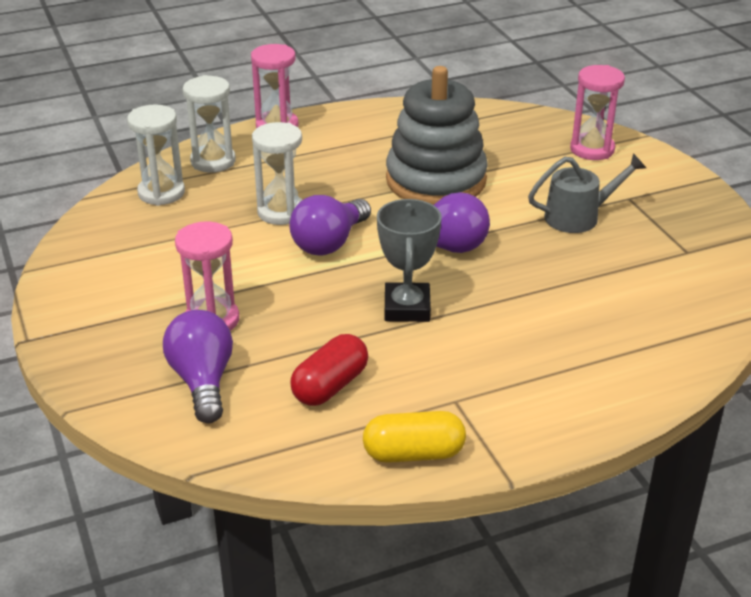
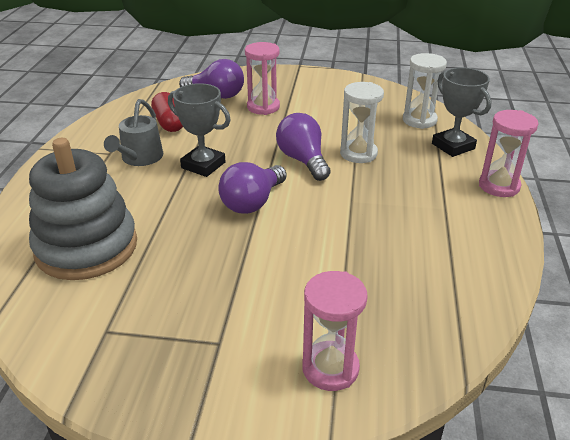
camera: 120 degrees right, 0 degrees up
white hourglass [183,75,236,173] -> grey trophy [432,67,492,157]
yellow capsule [363,411,466,463] -> none
grey stacking toy [386,66,488,205] -> grey stacking toy moved to [29,138,137,280]
grey watering can [528,153,646,233] -> grey watering can moved to [104,99,163,166]

